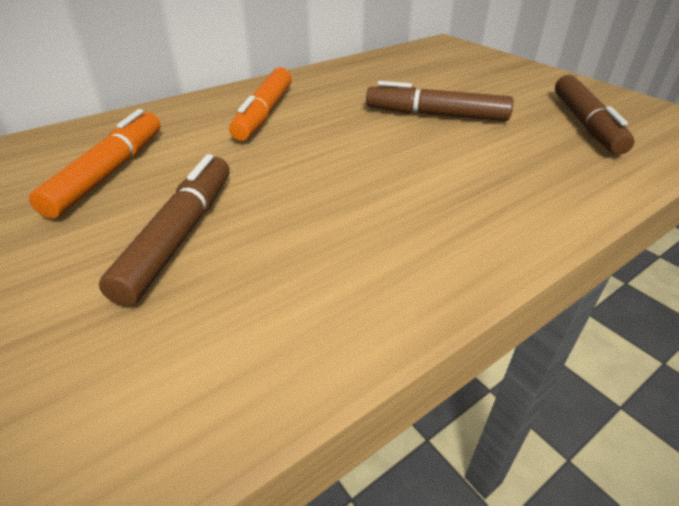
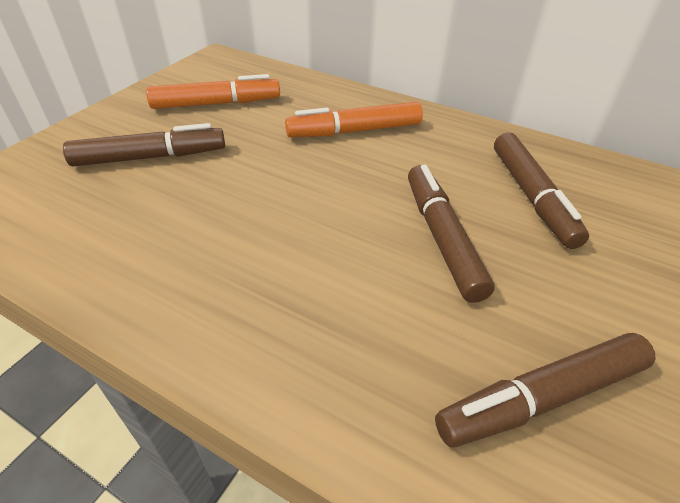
camera: 65 degrees right, 5 degrees up
none -> brown marker [494,132,589,249]

